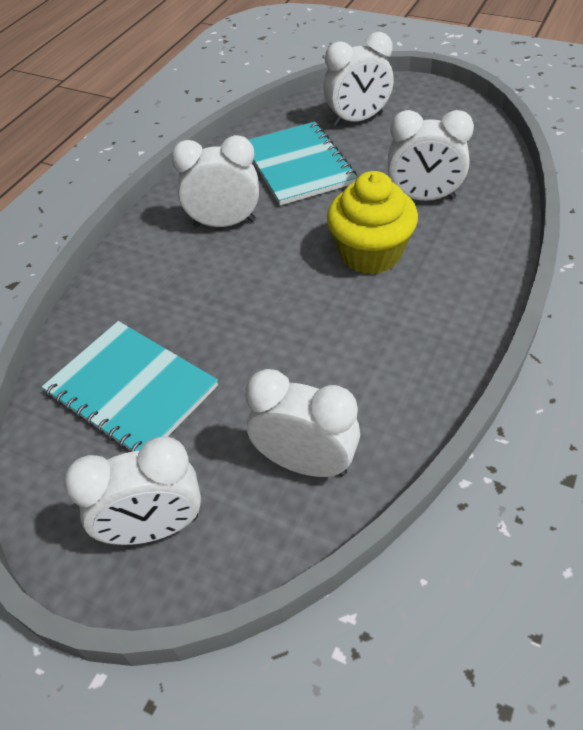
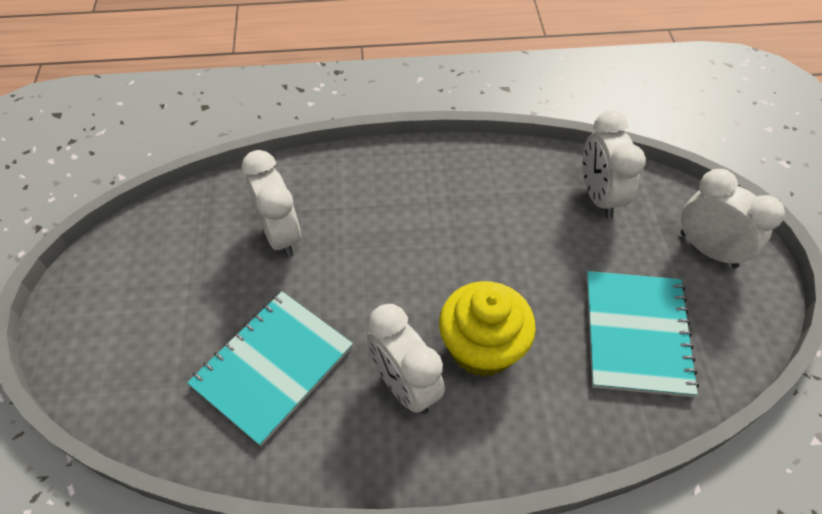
camera: 125 degrees left, 5 degrees up
white clock [323,32,394,127] -> none
yellow cupcake [327,171,418,274] -> yellow cupcake moved to [439,281,536,377]

